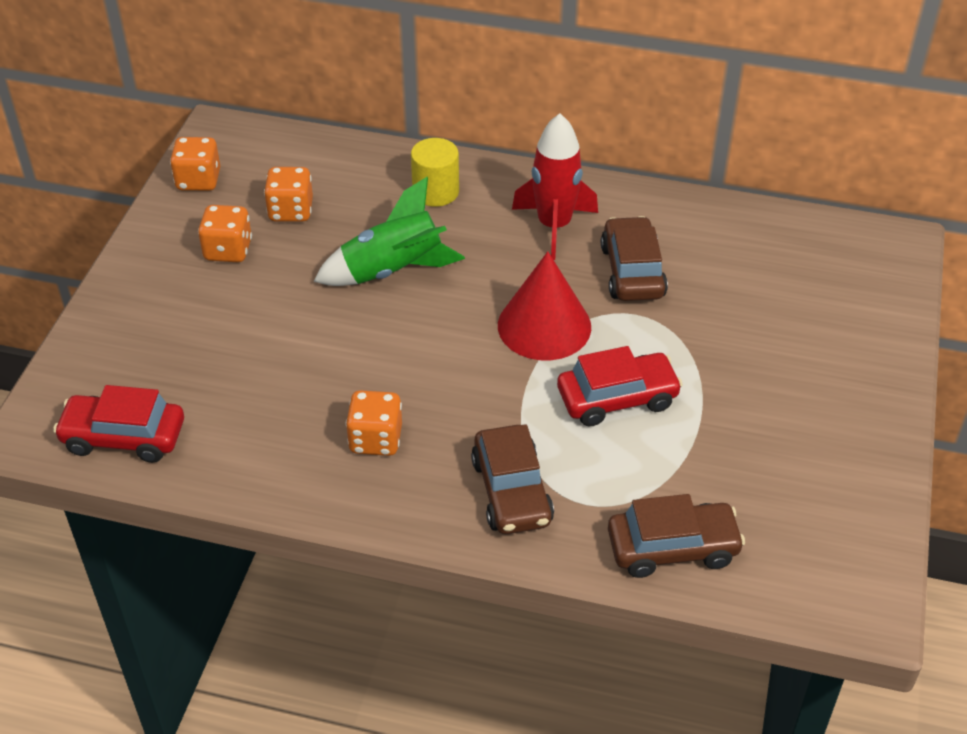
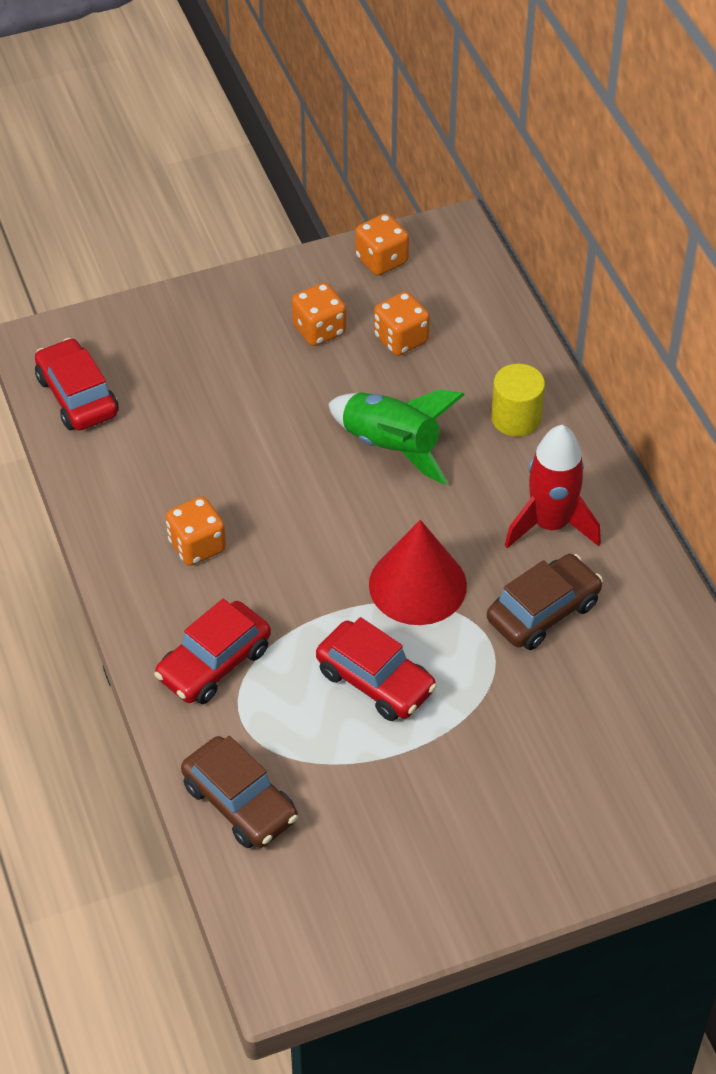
camera: 55 degrees right, 5 degrees up
brown car [471,424,554,534] -> red car [154,599,271,704]

